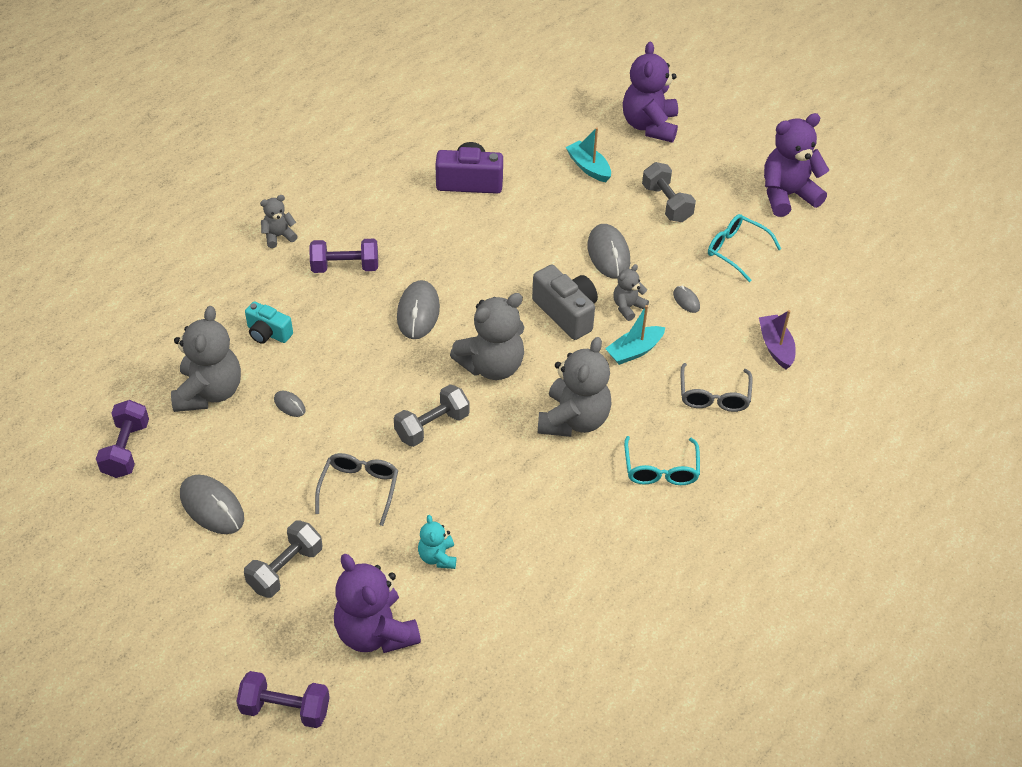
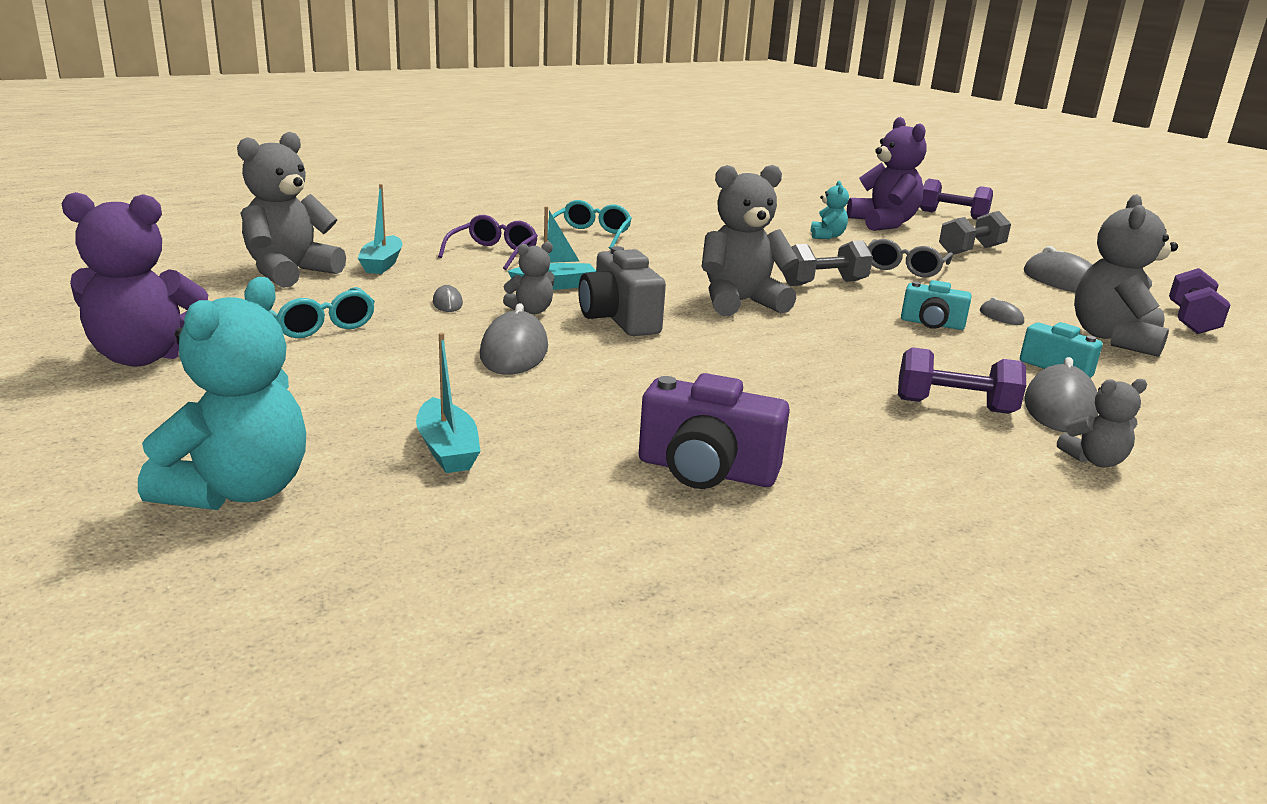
camera: 165 degrees left, 25 degrees down
grey mouse [397,280,440,339] -> grey mouse moved to [1024,357,1098,432]
grey teddy bear [538,337,612,437] -> grey teddy bear moved to [237,132,346,288]
purple teddy bear [623,42,678,143] -> turquoise teddy bear [138,277,306,510]
grey dumbbell [642,162,696,222] -> none
grey glasses [681,363,753,412] -> purple glasses [438,215,538,270]
purple boat [759,310,796,369] -> turquoise boat [358,184,402,274]
none -> turquoise camera [901,280,972,330]

